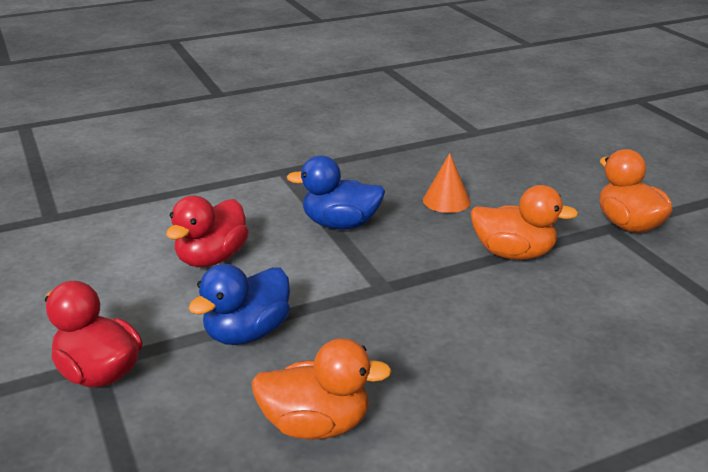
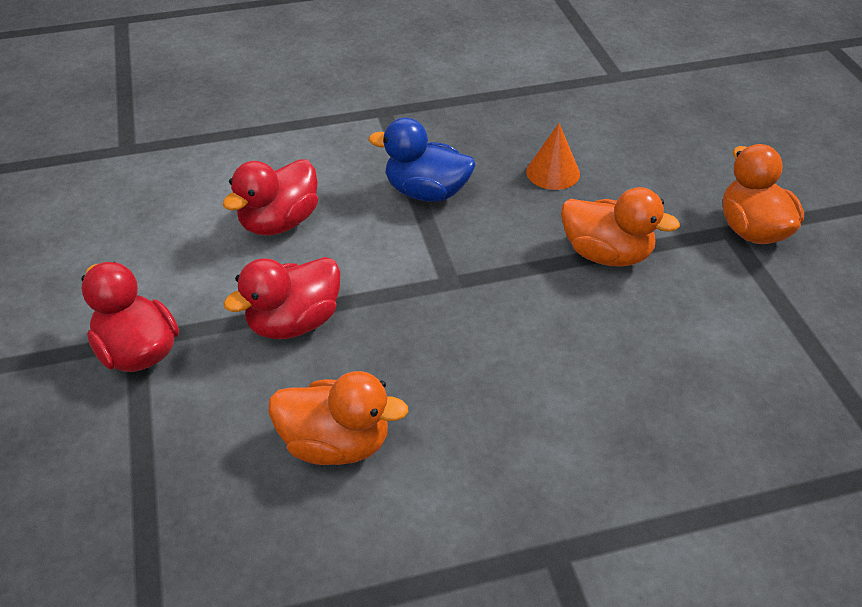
camera: 10 degrees right, 15 degrees up
blue duck [188,264,290,345] -> red duck [223,257,340,339]

